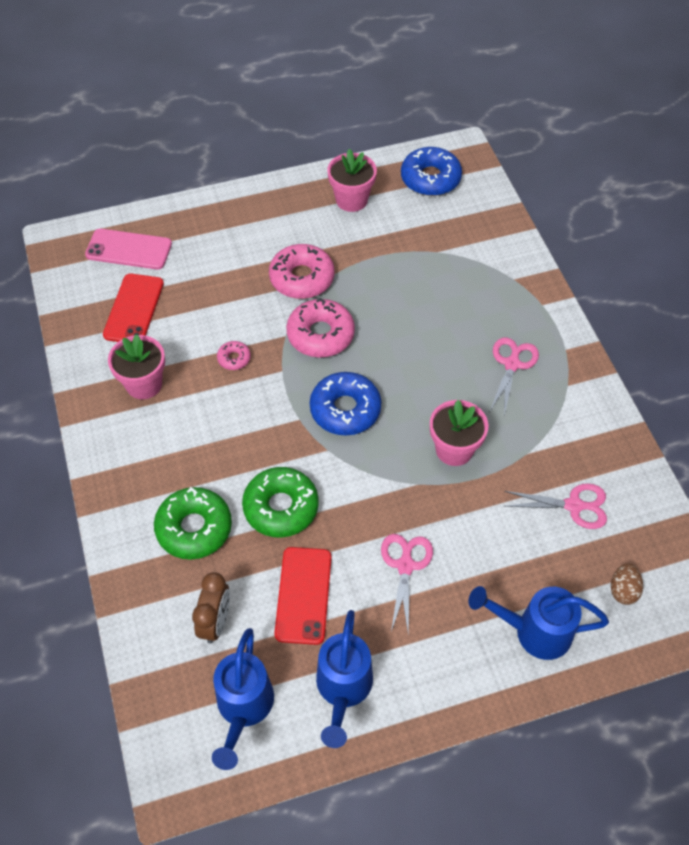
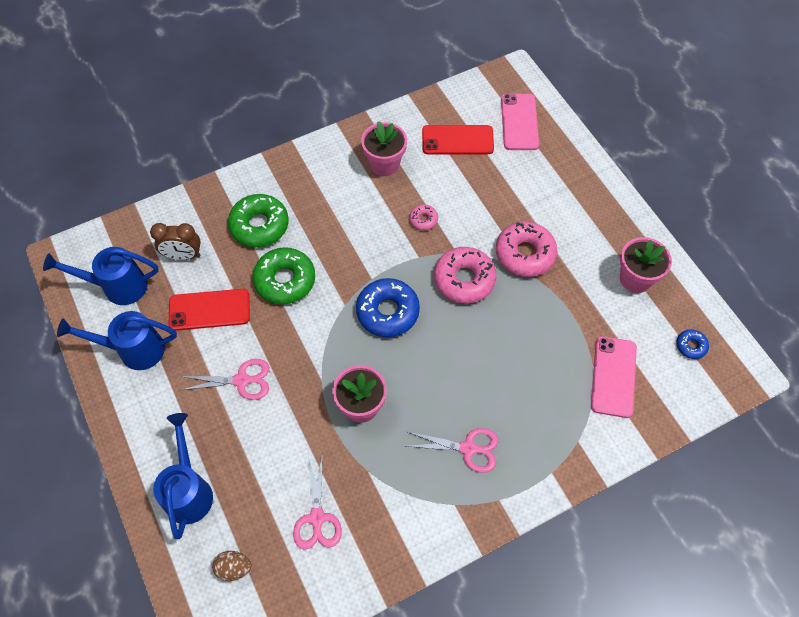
camera: 80 degrees right, 5 degrees up
blue donut [401,147,462,196] -> blue donut [676,329,709,359], size x0.49
none -> pink phone [591,336,637,418]

